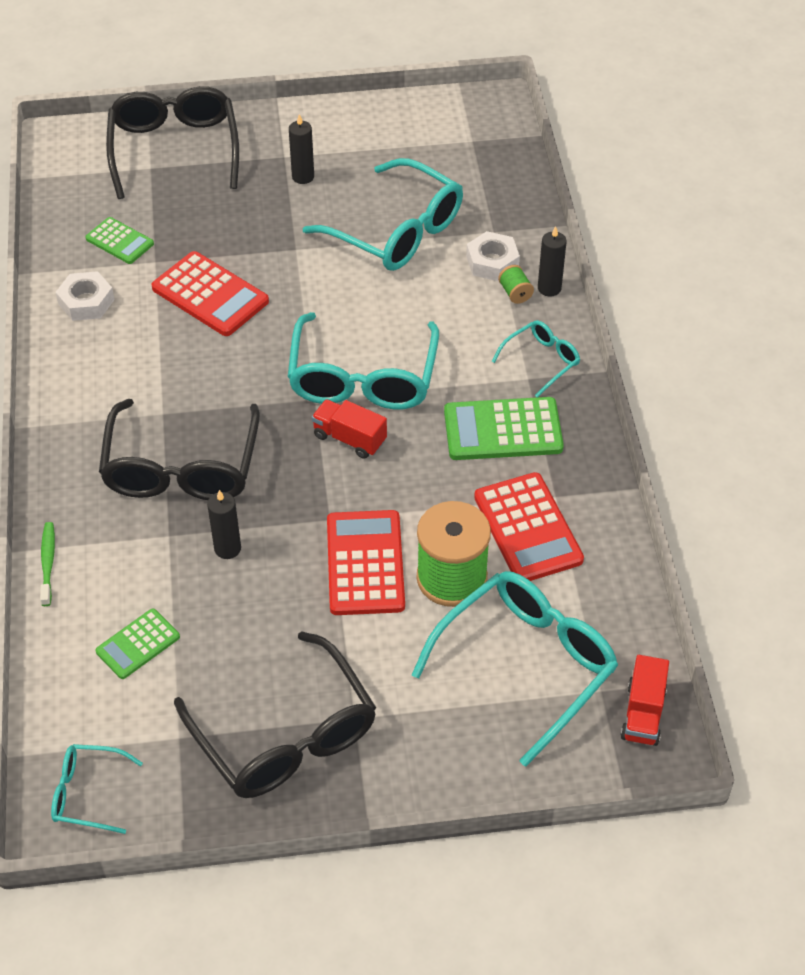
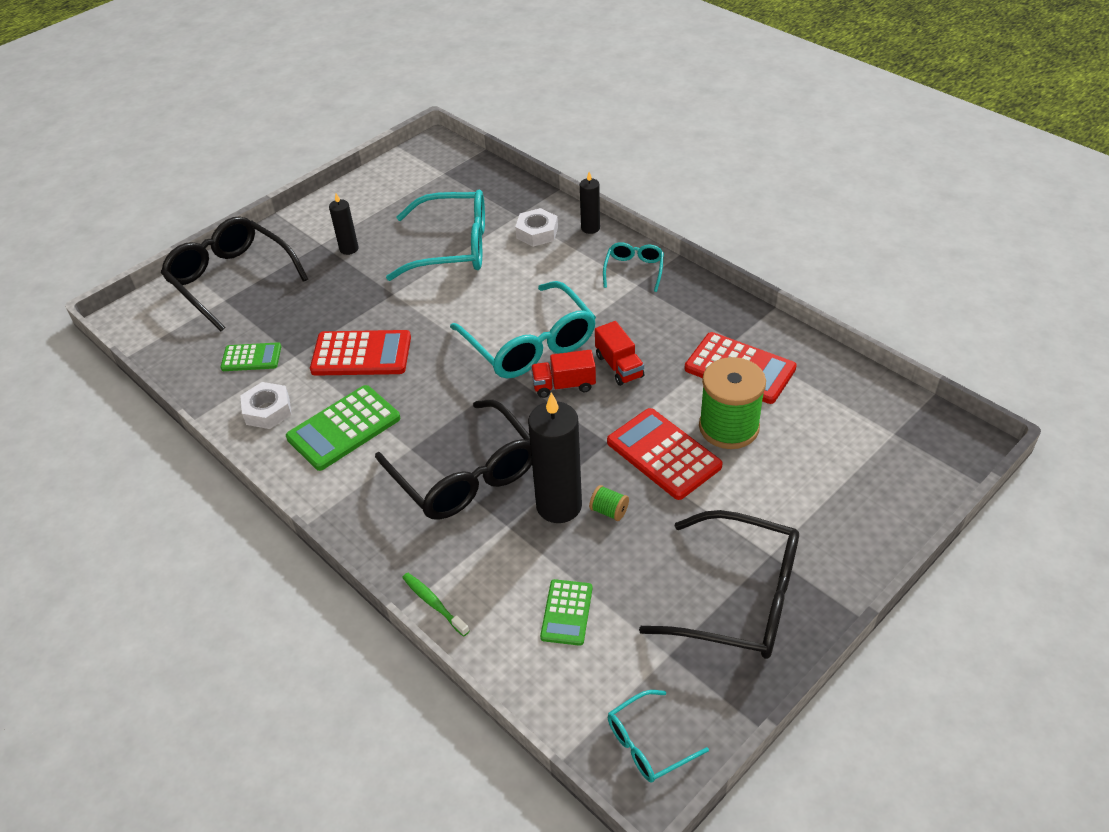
camera: 35 degrees left, 5 degrees down
black candle [207,490,241,559] -> black candle [528,392,582,523], size x1.87
turquoise glasses [412,571,618,767] -> none
green calculator [444,397,564,460] -> green calculator moved to [286,385,400,471]
green spool [498,265,534,304] -> green spool moved to [589,485,629,521]
red truck [621,655,669,746] -> red truck moved to [595,321,644,386]

